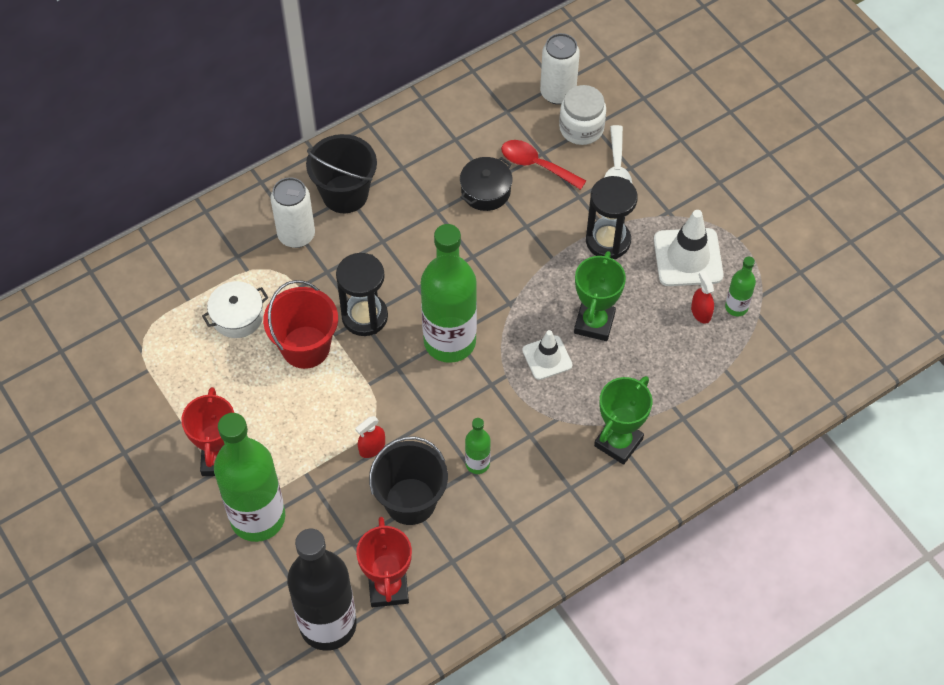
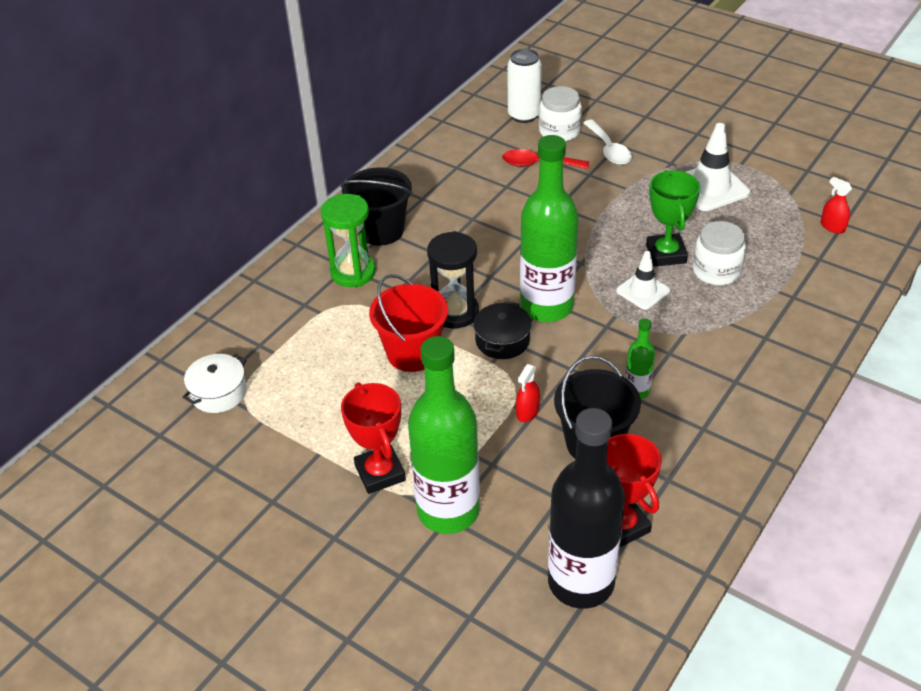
camera: 20 degrees left, 15 degrees down
white pot [202,281,268,338] -> white pot moved to [183,354,247,413]
white can [271,177,315,248] -> green hourglass [321,194,376,287]
black pot [460,157,512,211] -> black pot moved to [473,301,532,359]
black hourglass [586,176,638,259] -> none
green trophy [594,376,652,465] -> none
red spray bottle [691,271,714,324] -> red spray bottle moved to [821,177,852,234]
green bottle [725,257,756,317] -> none
none -> white jar [693,221,746,285]

